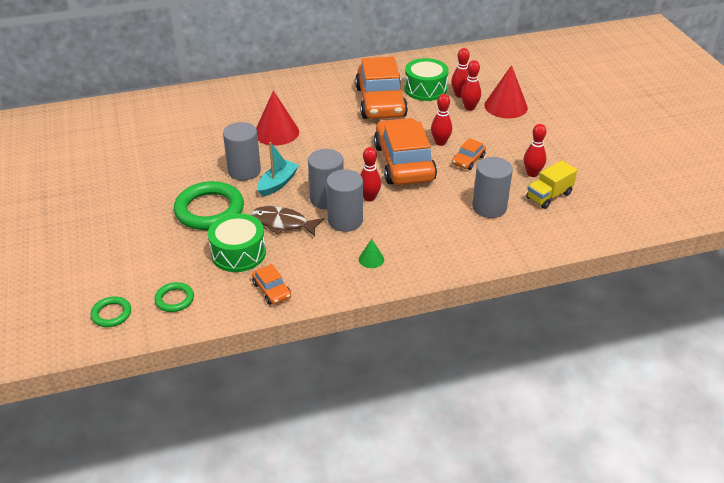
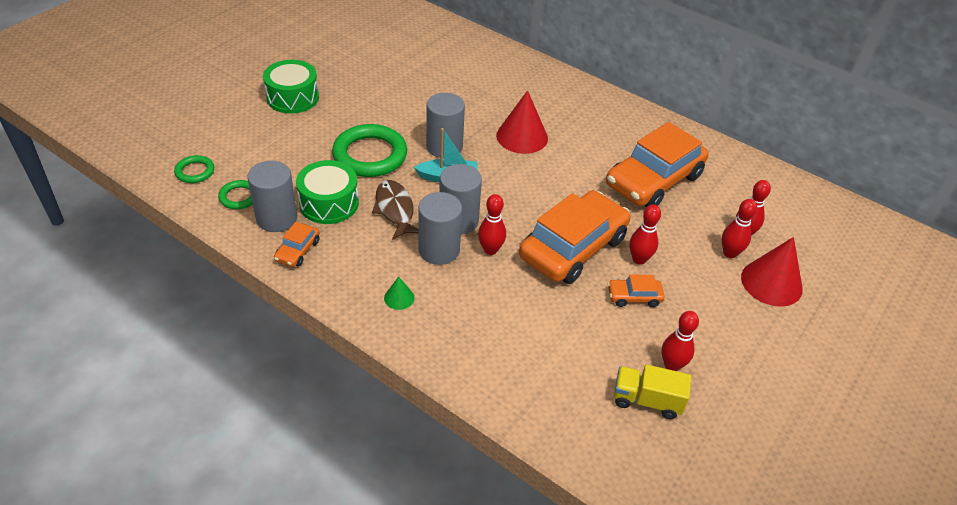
camera: 50 degrees right, 5 degrees up
green drum [404,58,449,101] -> green drum moved to [263,60,319,114]
grey cylinder [472,157,513,218] -> grey cylinder moved to [247,161,297,232]

